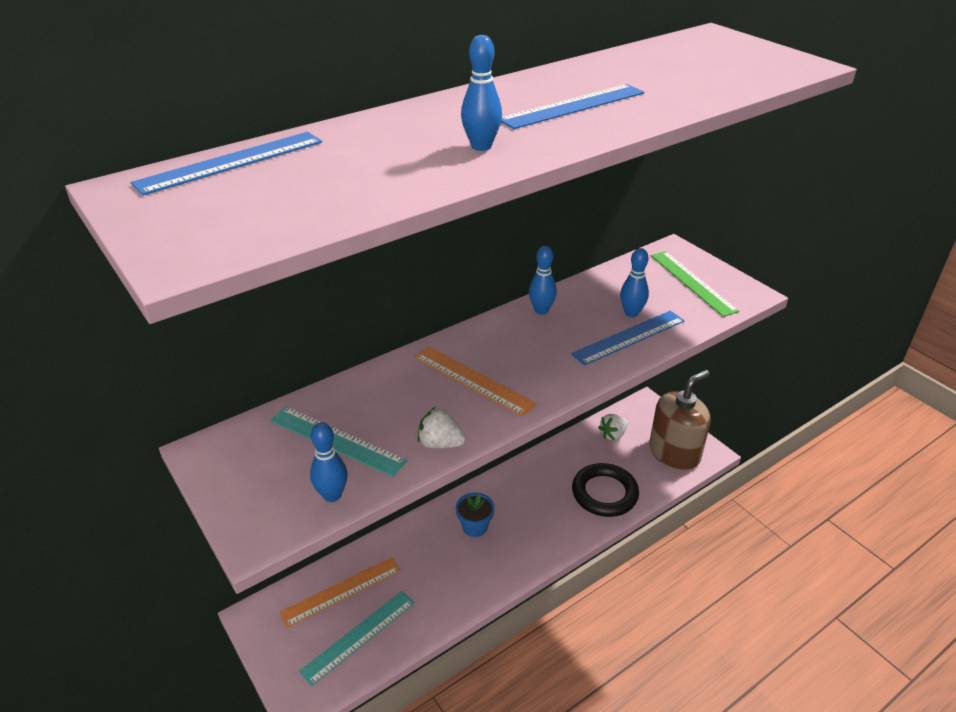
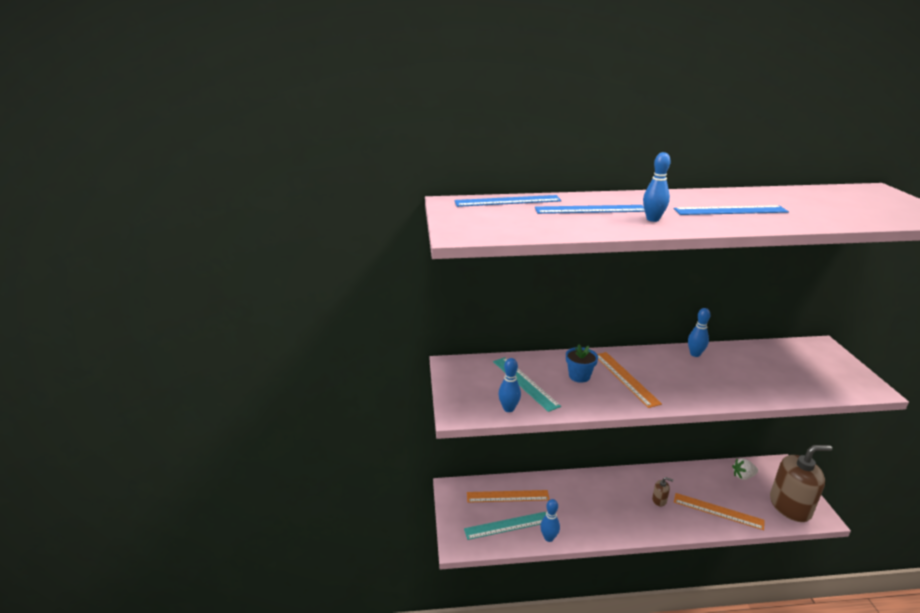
camera: 30 degrees right, 10 degrees down
white strawberry [418,407,466,448] -> none
blue flower pot [456,493,495,537] -> blue flower pot moved to [566,344,598,383]
blue ruler [571,311,685,366] -> blue ruler moved to [535,205,645,214]
black ring [572,463,639,517] -> orange ruler [674,493,764,530]
blue bowling pin [620,248,649,317] -> blue bowling pin moved to [540,499,560,542]
green ruler [651,251,739,317] -> none
none -> brown soap dispenser [652,477,673,507]

